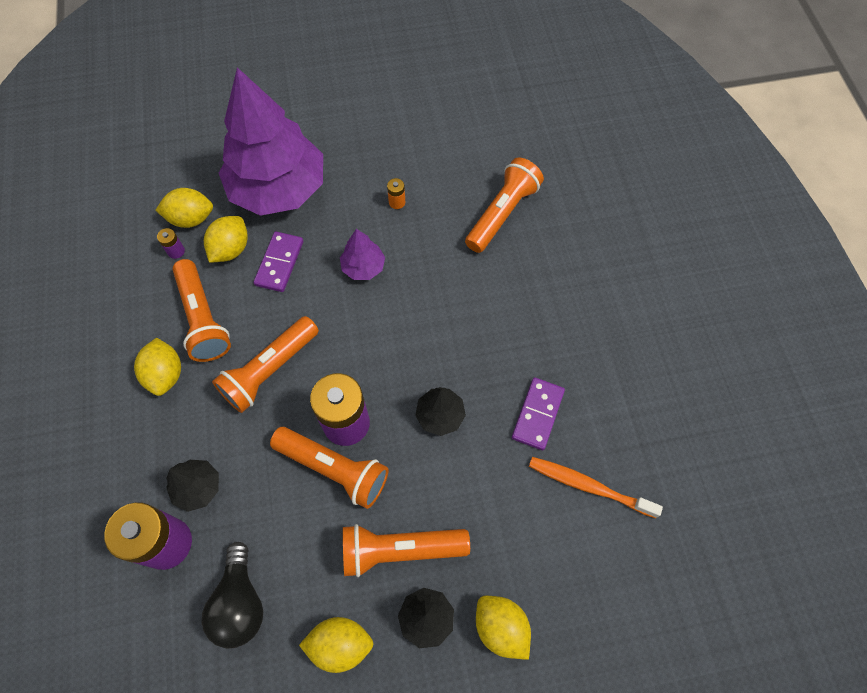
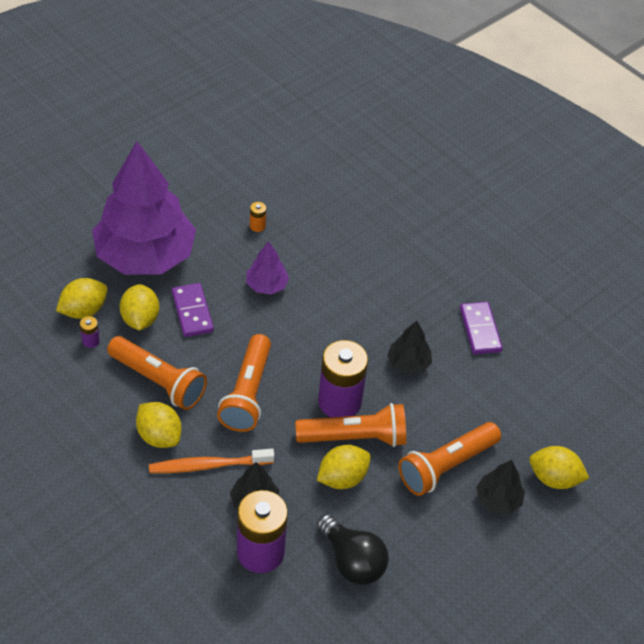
camera: 35 degrees left, 15 degrees down
yellow lemon [299,617,373,673] -> yellow lemon moved to [317,445,371,489]
orange flashlight [465,157,544,253] -> none
orange toothbrush [529,457,663,518] -> orange toothbrush moved to [149,449,275,473]

